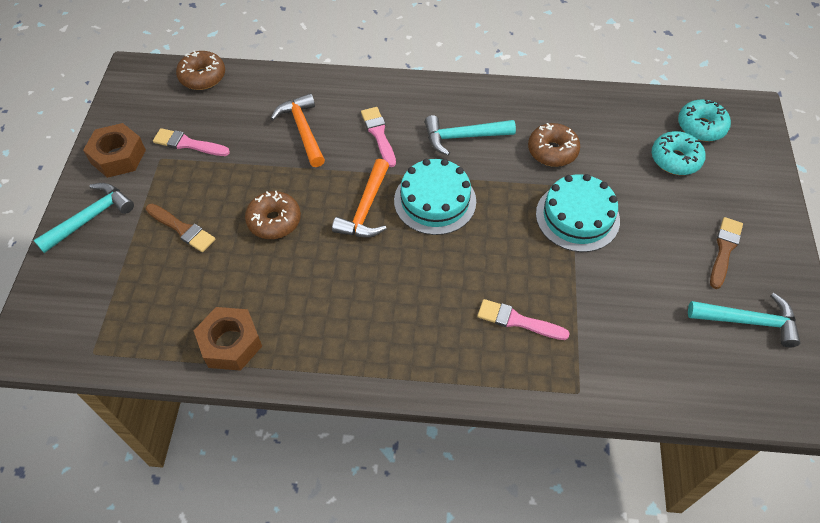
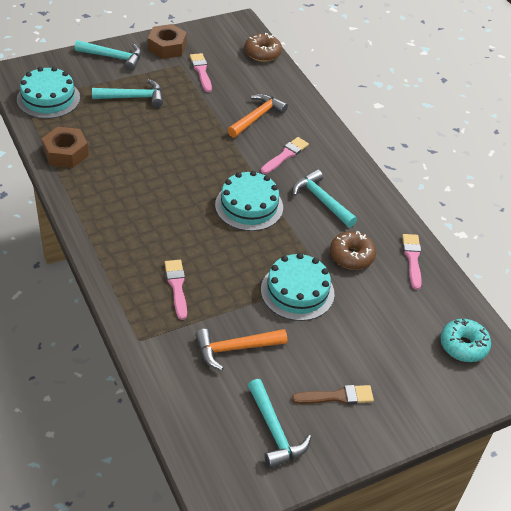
camera: 55 degrees right, 10 degrees down
brown brush [146,204,215,252] -> turquoise hammer [92,79,163,107]
brown donut [245,191,301,239] -> none
orange hammer [332,159,389,238] -> orange hammer moved to [195,329,287,370]
turquoise donut [652,131,706,175] -> none
none -> turquoise cake [17,67,80,119]
none -> pink brush [402,234,422,290]

